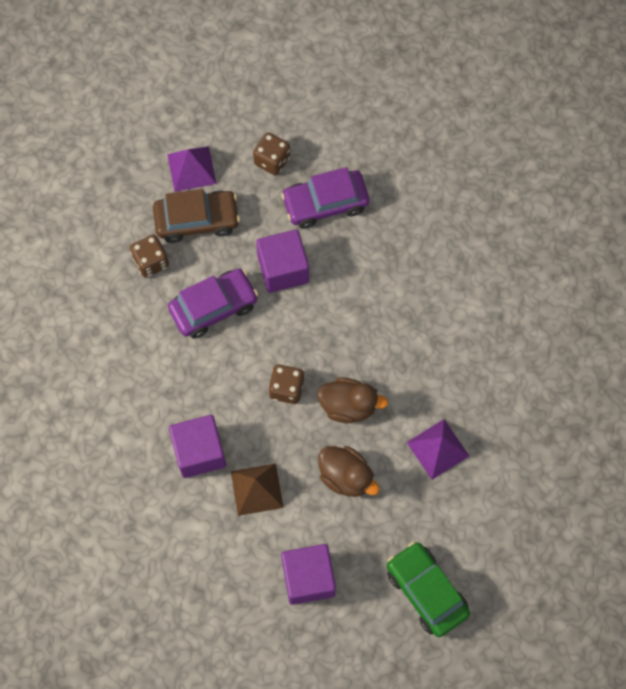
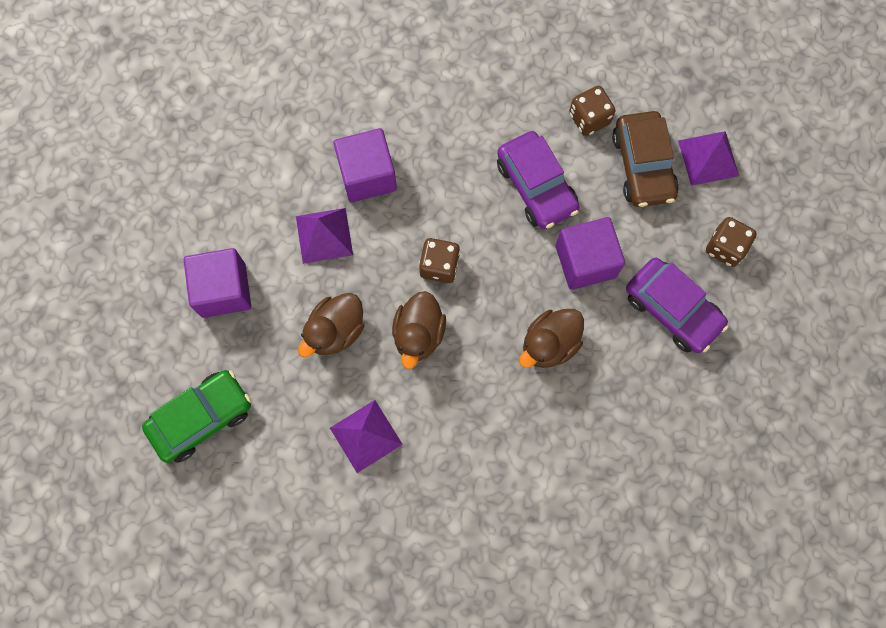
camera: 90 degrees right, 5 degrees up
brown pyramid [231,464,284,516] -> purple pyramid [296,208,353,264]
purple car [281,167,369,229] -> purple car turned 150 degrees clockwise [626,258,729,353]
none -> brown duck [519,309,584,368]

